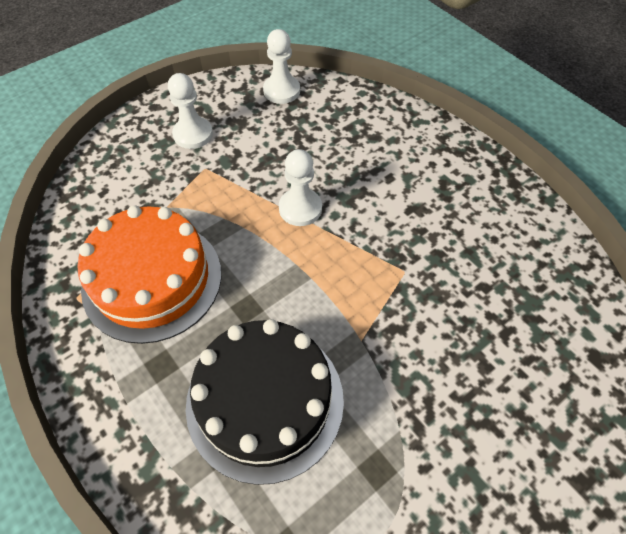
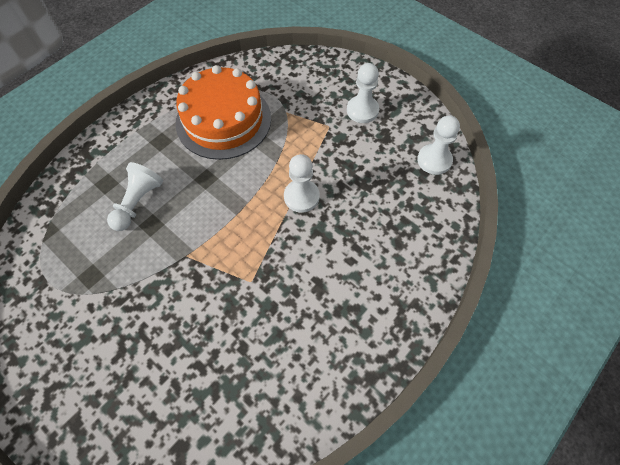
camera: 80 degrees right, 5 degrees up
black cake [186,319,344,485] -> white pawn [107,162,163,231]

